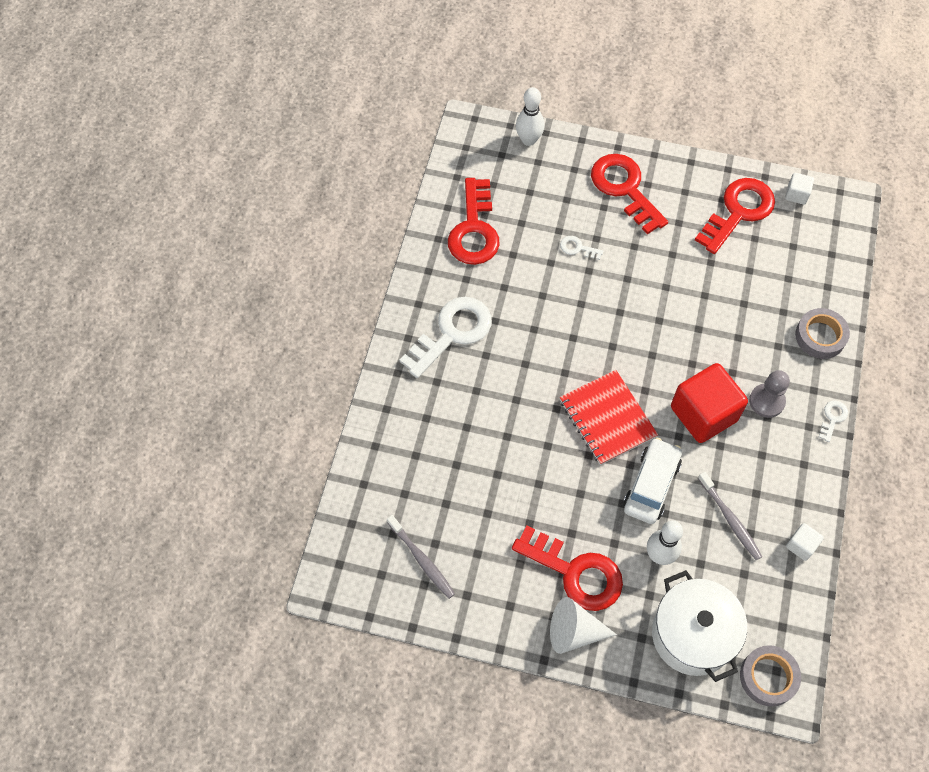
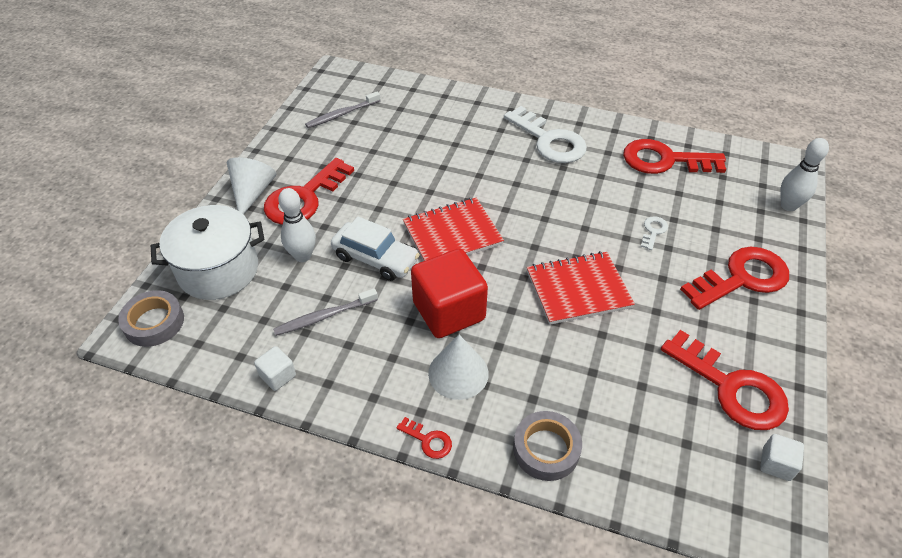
camera: 95 degrees right, 15 degrees down
grey pawn [749,370,790,418] -> white cone [428,335,489,400]
white key [819,400,848,442] -> red key [396,417,452,459]
none -> red notebook [527,251,635,325]

